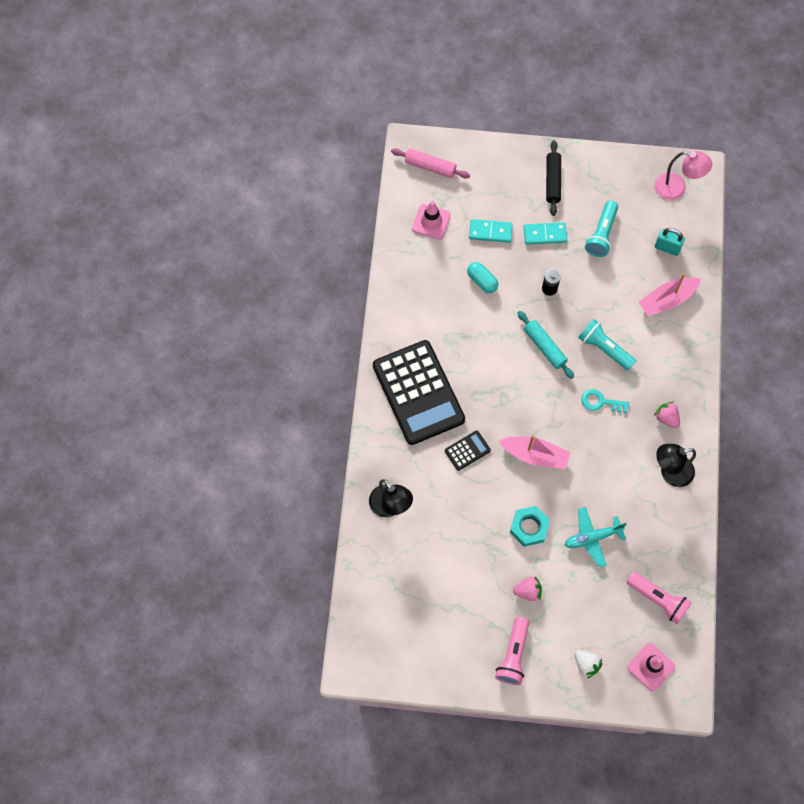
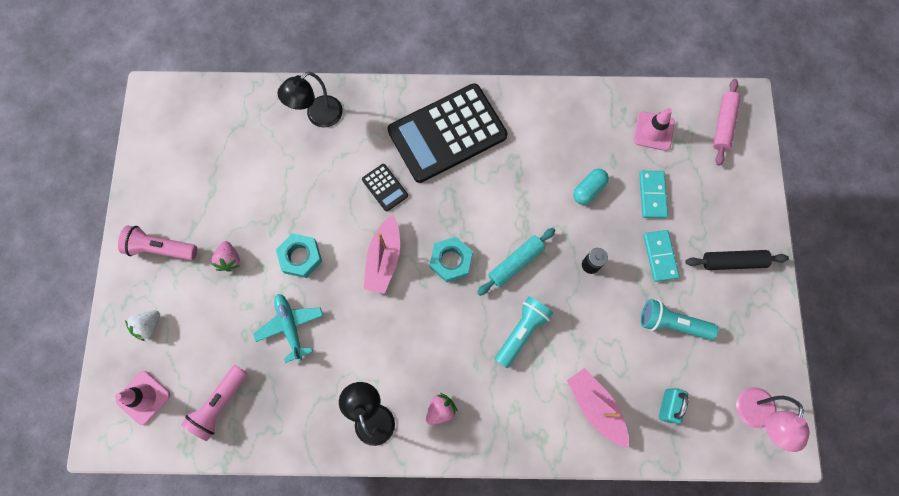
camera: 85 degrees right, 5 degrees up
turquoise key [581,389,629,413] -> none
none -> turquoise nut [430,237,473,283]

